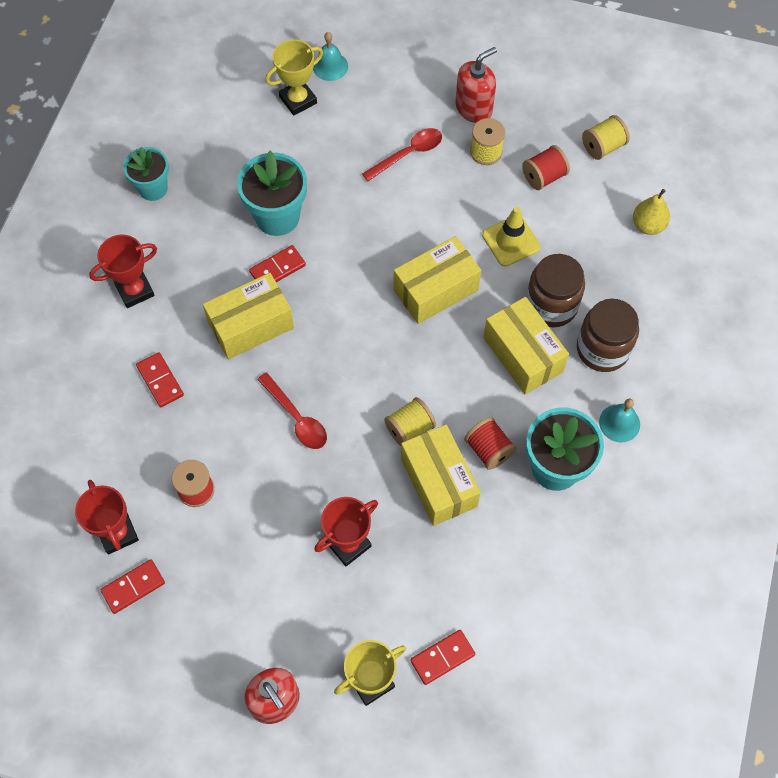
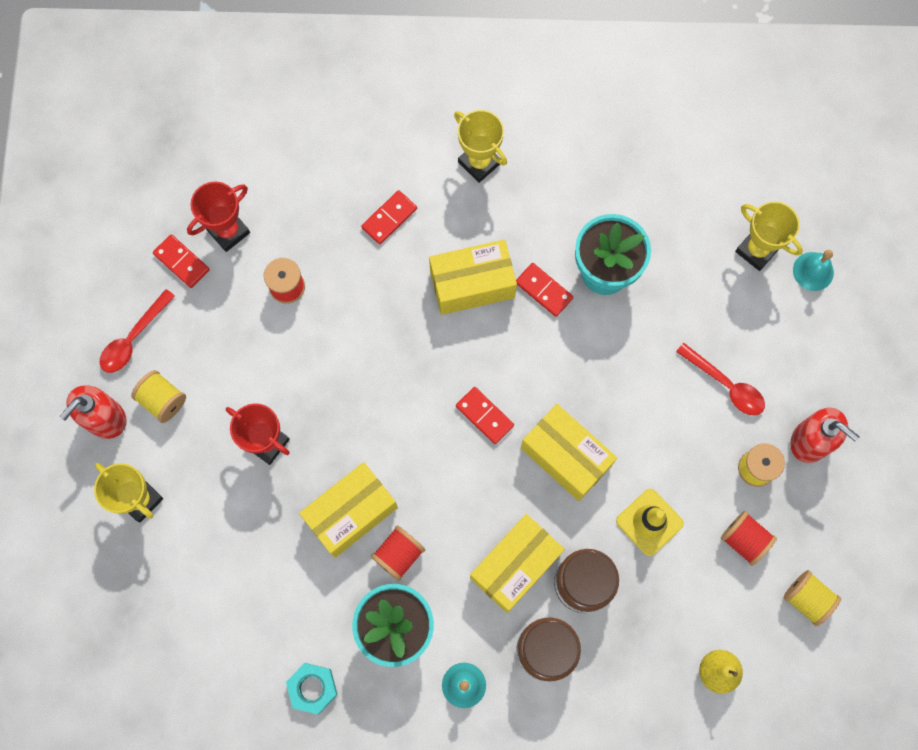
camera: 75 degrees right, 10 degrees up
red trophy [89,235,157,308] -> yellow trophy [454,110,507,183]
turquoise flower pot [123,147,169,201] -> none
yellow box [203,273,294,359] -> yellow box turned 60 degrees counterclockwise [429,239,517,315]
red spoon [257,373,327,449] -> red spoon moved to [100,289,175,373]
yellow spool [384,397,436,446] -> yellow spool moved to [131,370,186,423]
red domino [410,630,475,685] -> red domino moved to [456,387,514,444]
none -> turquoise nut [286,663,338,715]

